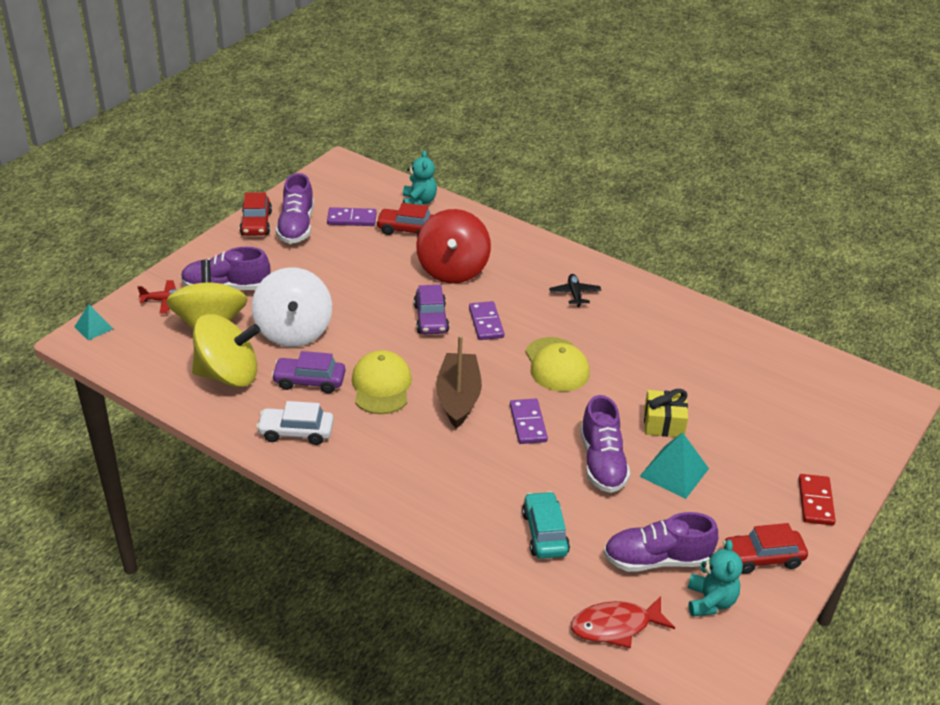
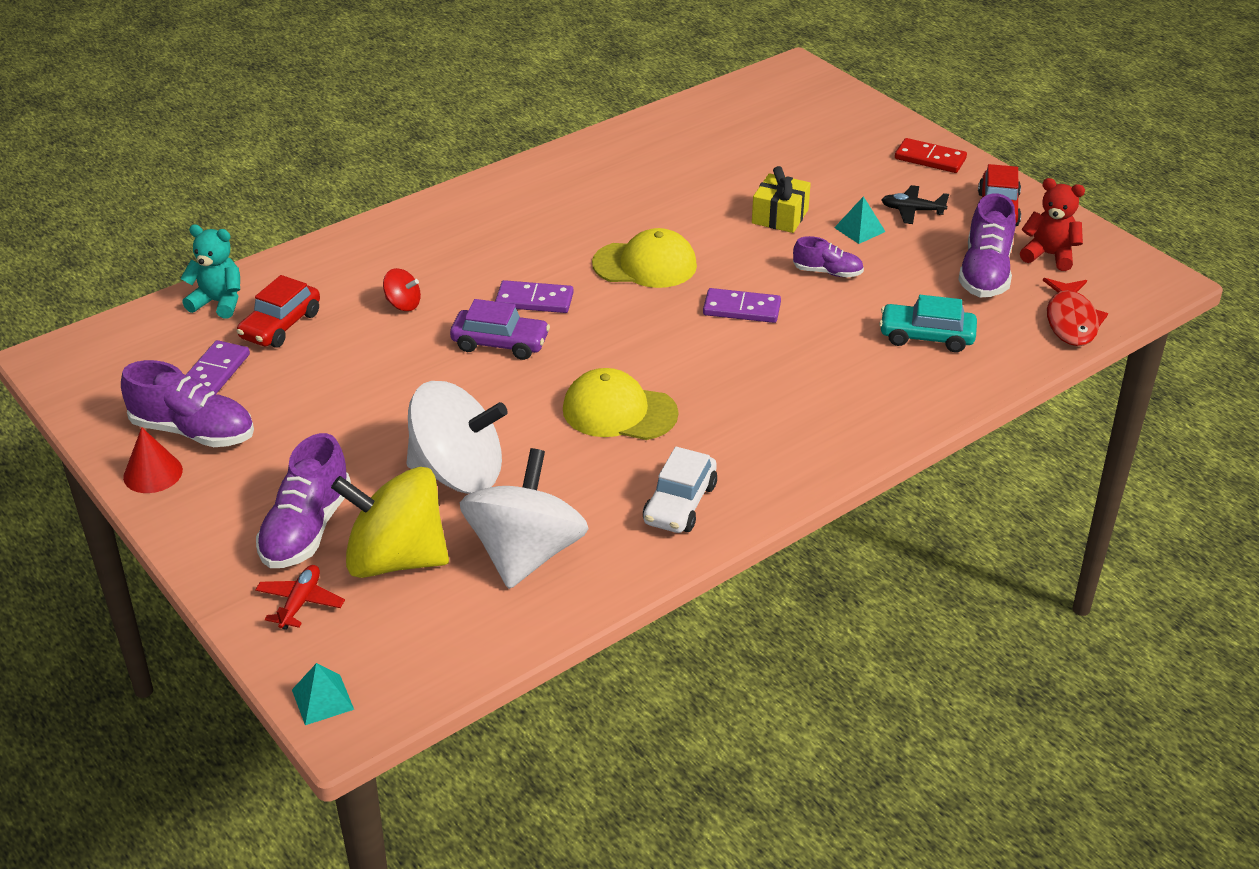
camera: 70 degrees left, 0 degrees up
yellow spinning top [192,314,261,387] -> white spinning top [460,448,589,589]
red car [239,192,272,236] -> red cone [123,427,183,493]
purple car [271,351,345,393] -> none
red spinning top [416,209,491,284] -> red spinning top [383,268,421,311], size x0.42
brown boat [436,335,482,429] -> none
black plane [549,274,601,307] -> black plane moved to [882,185,949,224]
purple shoe [580,395,630,493] -> purple shoe [793,236,864,277], size x0.57
turquoise pyramid [639,432,709,499] -> turquoise pyramid [834,196,886,244], size x0.61
turquoise teddy bear [688,540,743,617] -> red teddy bear [1020,178,1085,271]

